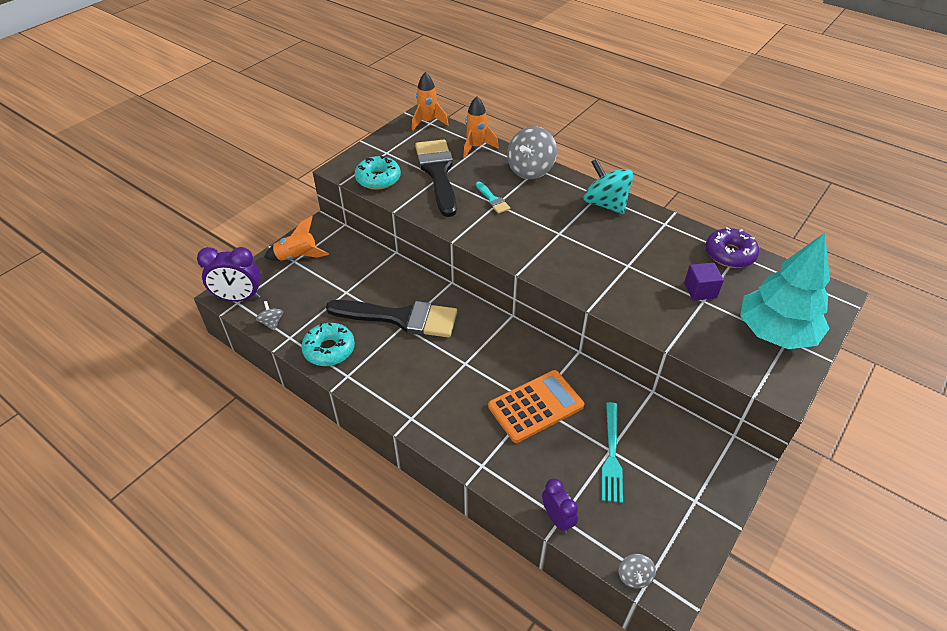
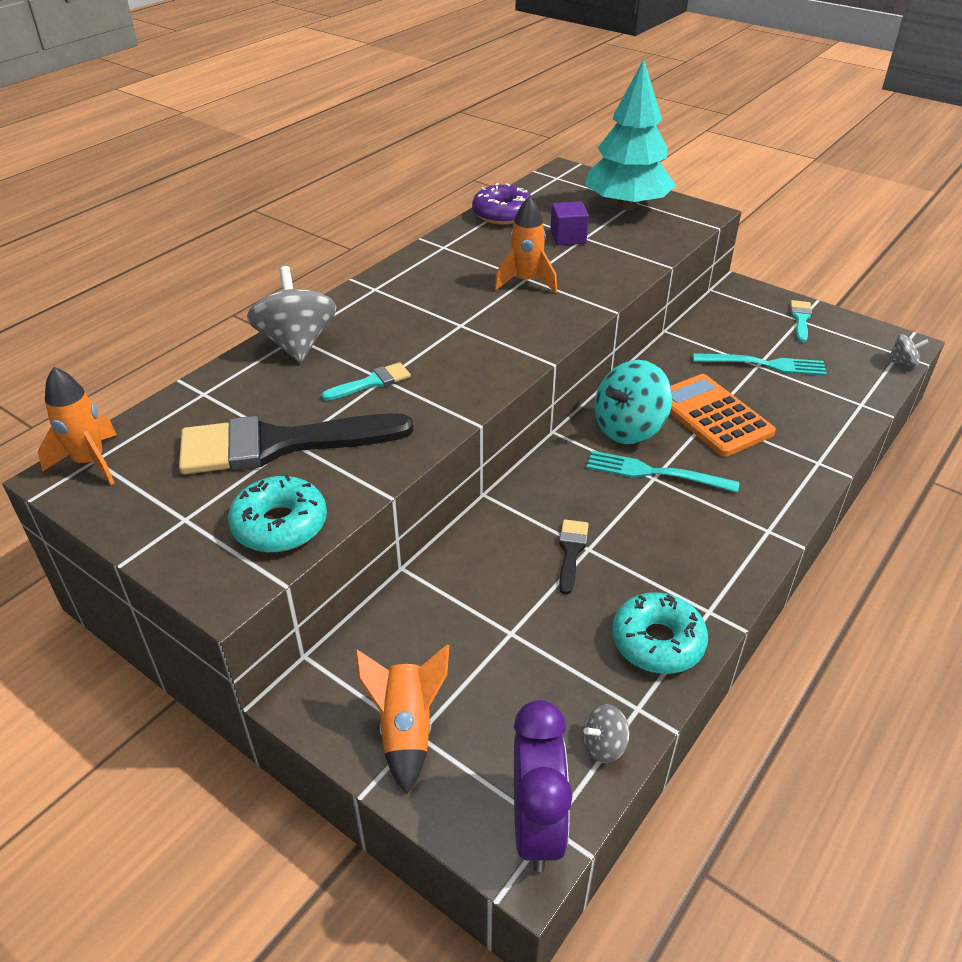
camera: 90 degrees left, 5 degrees down
black brush [326,300,457,338] -> black brush [559,519,589,595], size x0.43
orange rocket [463,96,499,158] -> orange rocket moved to [494,196,557,293]
grey spinning top [507,126,557,179] -> grey spinning top turned 135 degrees counterclockwise [247,266,336,362]
purple clock [542,478,578,533] -> none
turquoise spinning top [584,159,634,214] -> turquoise spinning top moved to [594,360,672,444]
none -> turquoise fork [587,451,740,493]
none -> turquoise brush [790,300,812,342]

